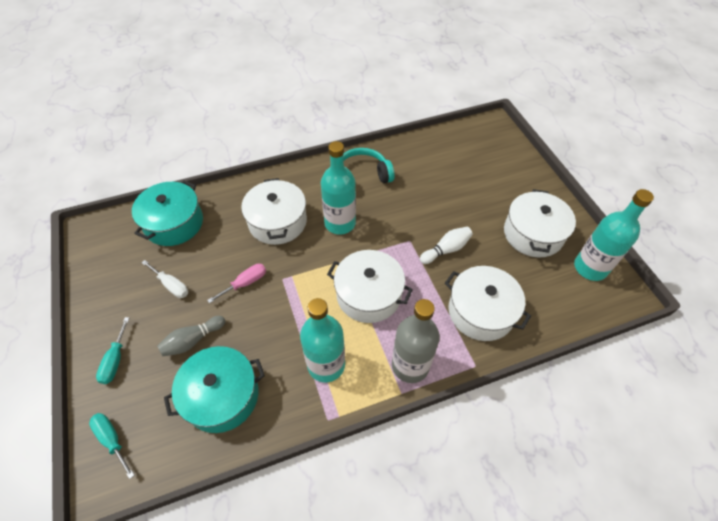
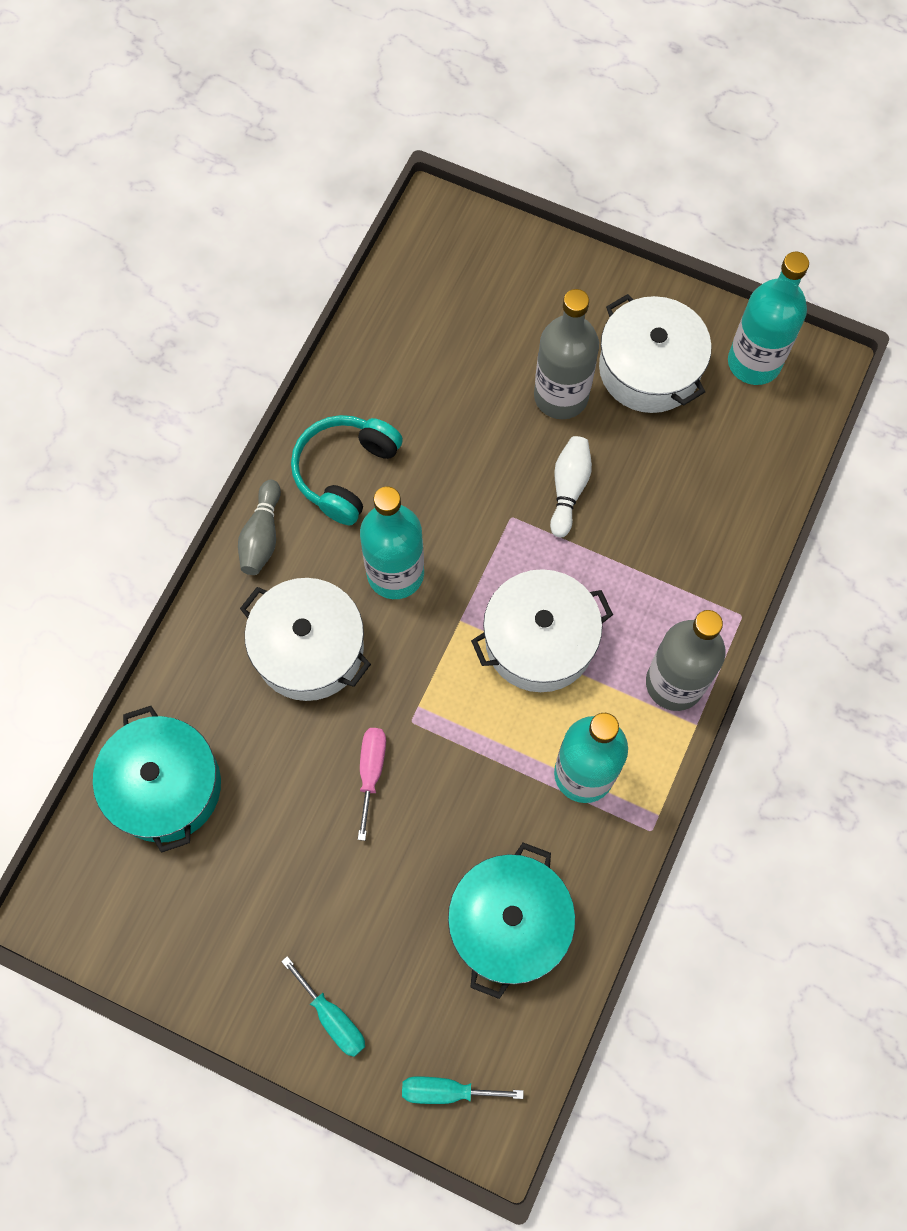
camera: 45 degrees left, 15 degrees up
white screwdriver [142,260,188,298] -> none
grey bowling pin [157,316,225,356] -> grey bowling pin moved to [238,480,281,575]
white pot [445,266,531,341] -> none
none -> grey bottle [534,289,599,419]

